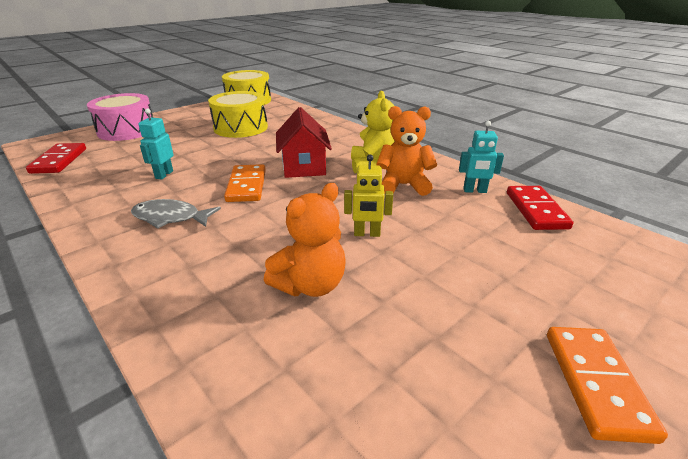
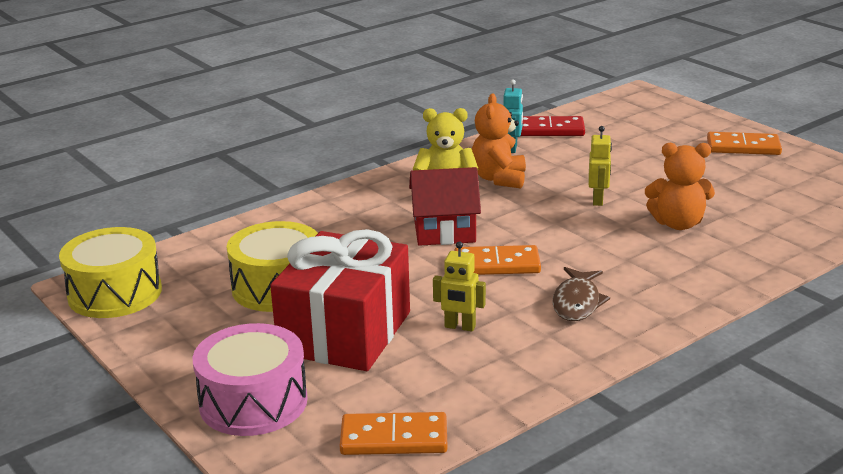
camera: 85 degrees left, 5 degrees down
red domino [26,143,86,174] -> orange domino [340,412,448,455]
grey fish [131,199,221,229] -> brown fish [552,267,610,321]
turquoise robot [138,108,174,180] -> yellow robot [433,241,486,331]
orange teddy bear [264,183,346,297] -> orange teddy bear turned 135 degrees clockwise [645,143,715,230]
none -> red gift [270,229,410,371]

